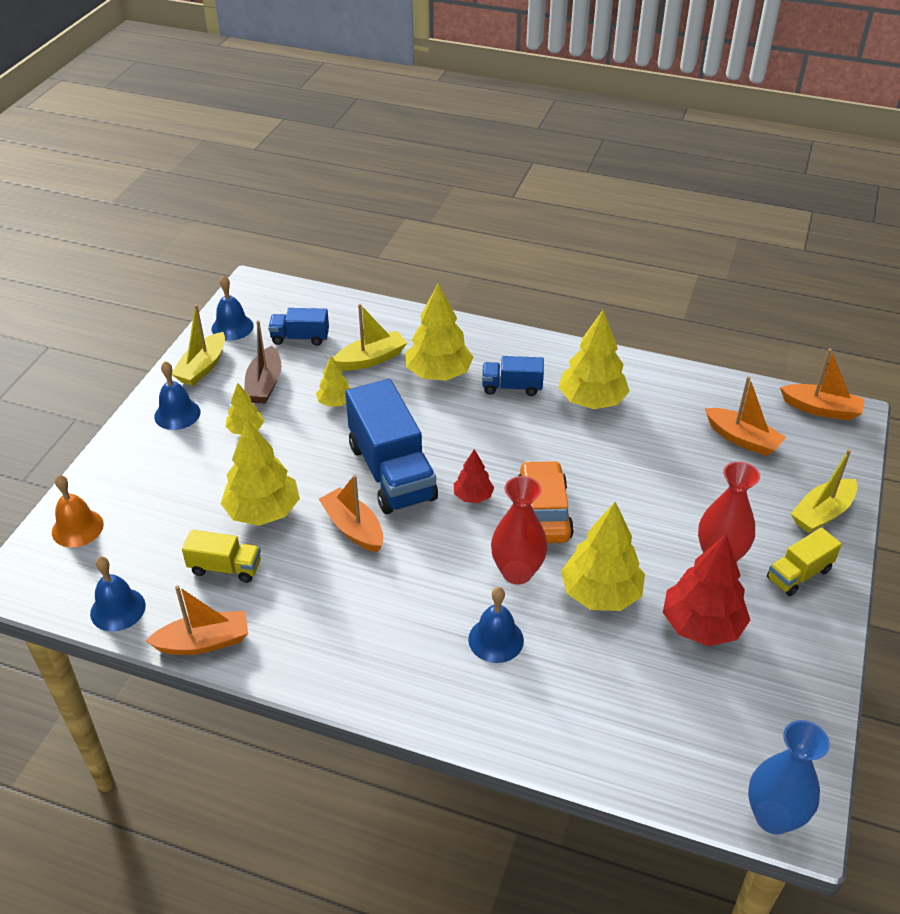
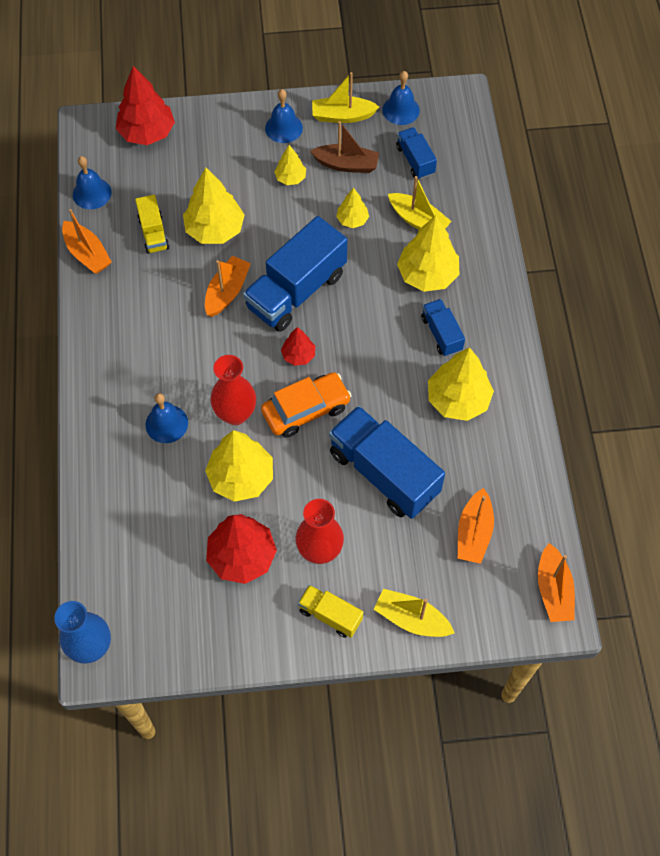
camera: 65 degrees right, 20 degrees up
orange bell [52,475,104,547] -> red tree [116,66,175,145]
brown boat [244,320,282,404] -> brown boat turned 150 degrees counterclockwise [310,121,379,173]
none -> blue truck [329,406,445,519]

